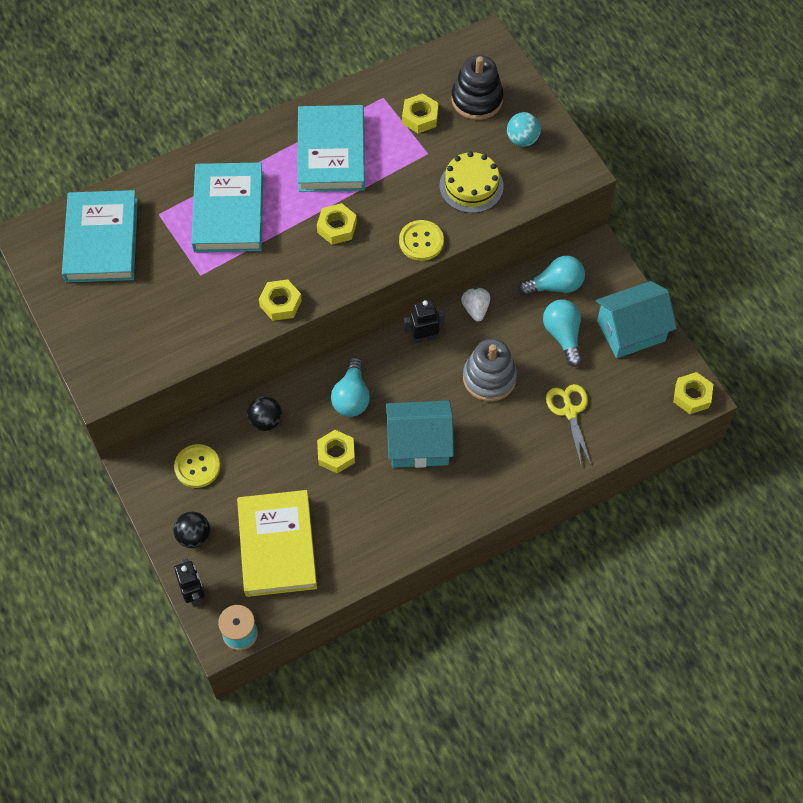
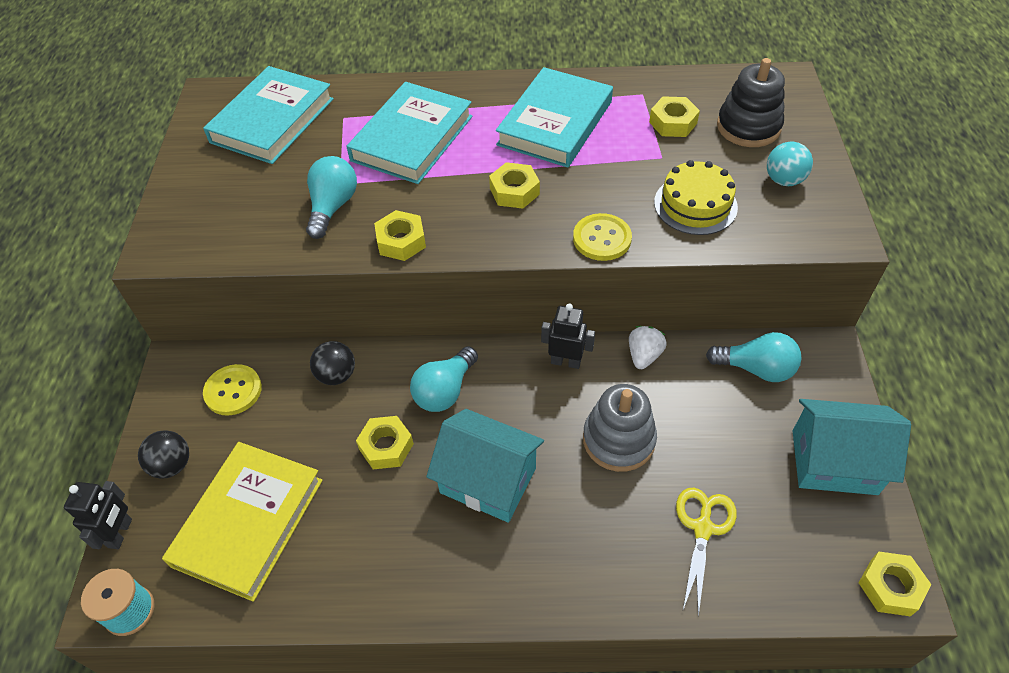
camera: 30 degrees right, 10 degrees down
turquoise light bulb [543,299,582,367] -> turquoise light bulb moved to [306,156,357,239]

